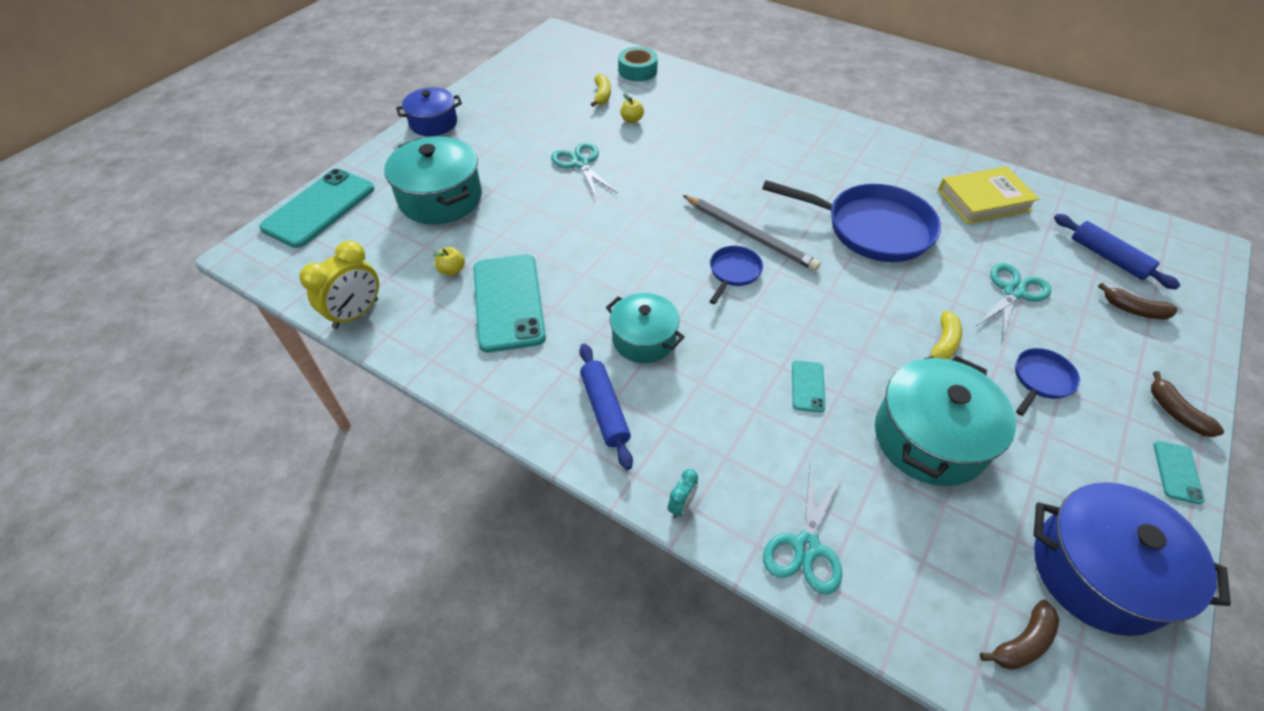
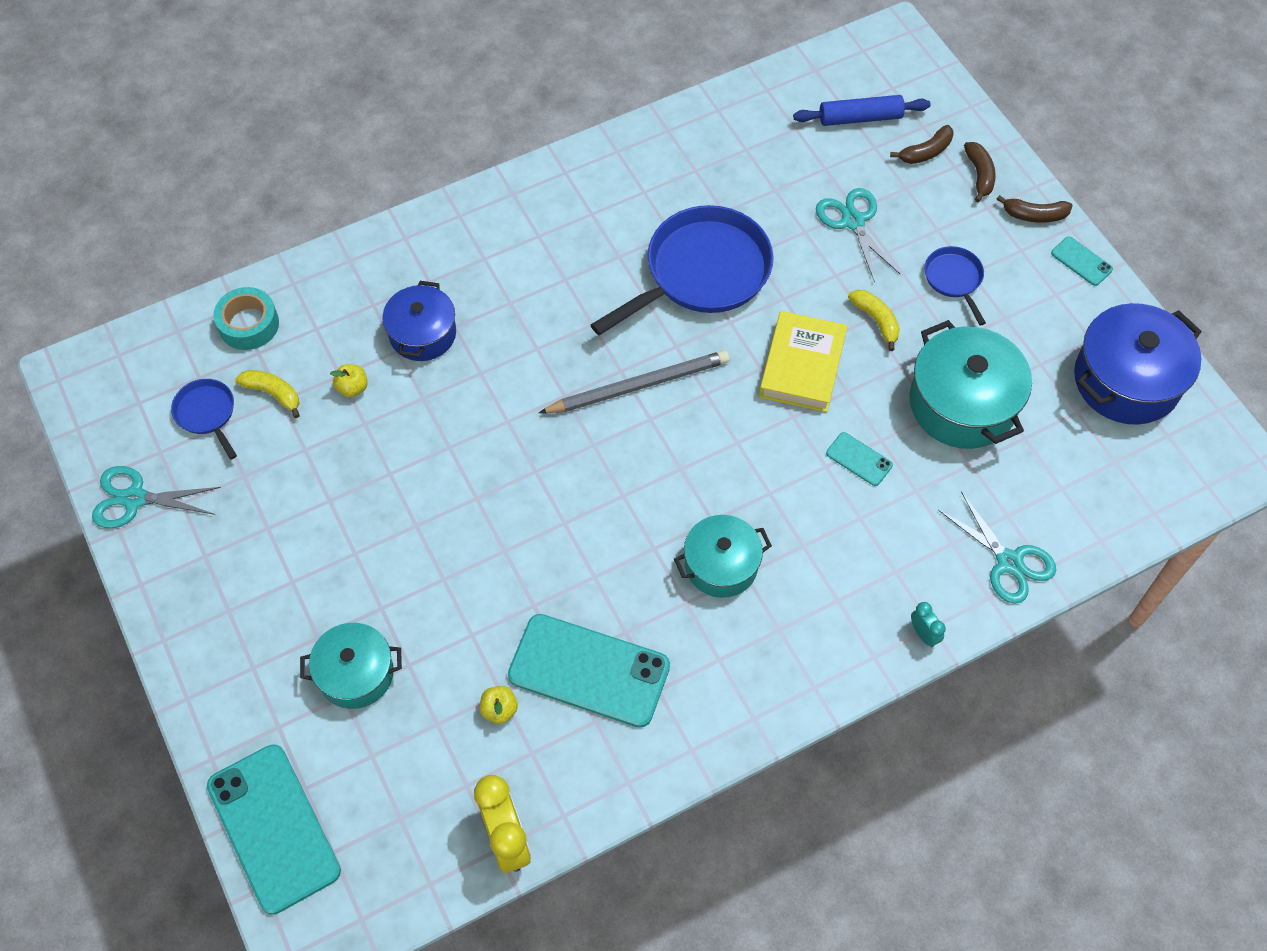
camera: 60 degrees left, 10 degrees up
turquoise pot [384,136,482,224] -> turquoise pot [300,623,402,709], size x0.64
blue pot [396,87,462,136] -> blue pot moved to [382,281,456,361]
turquoise scissors [551,142,617,199] -> turquoise scissors moved to [92,466,221,528]
blue rolling pin [579,344,633,470] -> none
blue pan [709,246,763,304] -> blue pan moved to [171,379,237,460]
yellow book [938,166,1039,224] -> yellow book moved to [759,311,847,412]
brown banana [980,600,1059,670] -> brown banana moved to [964,142,996,202]

